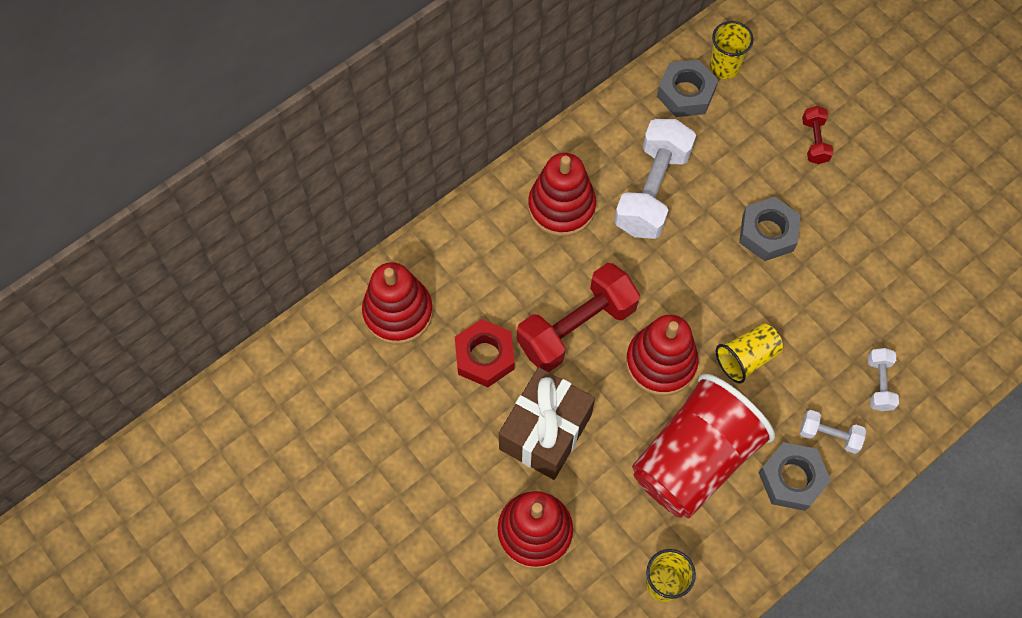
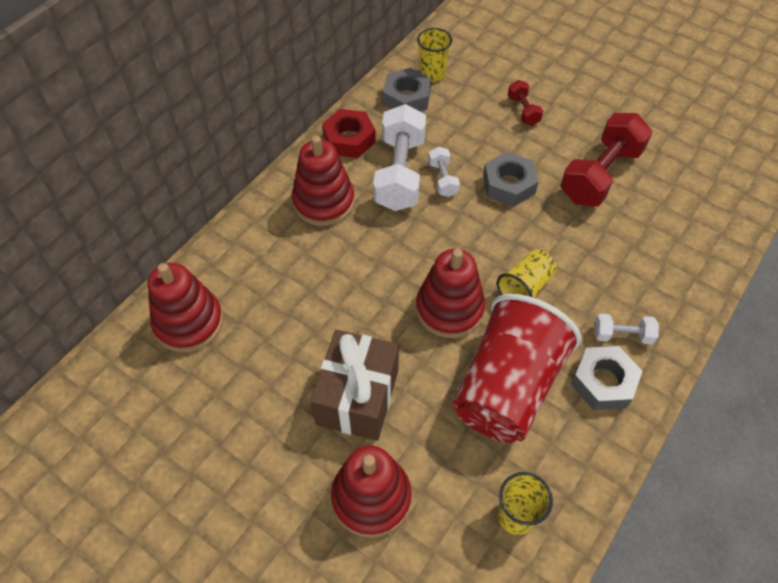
camera: 15 degrees left, 10 degrees down
red nut [455,319,515,387] -> red nut moved to [322,109,376,158]
red dumbbell [517,263,640,372] -> red dumbbell moved to [560,113,653,207]
white dumbbell [868,348,899,411] -> white dumbbell moved to [428,146,460,197]

